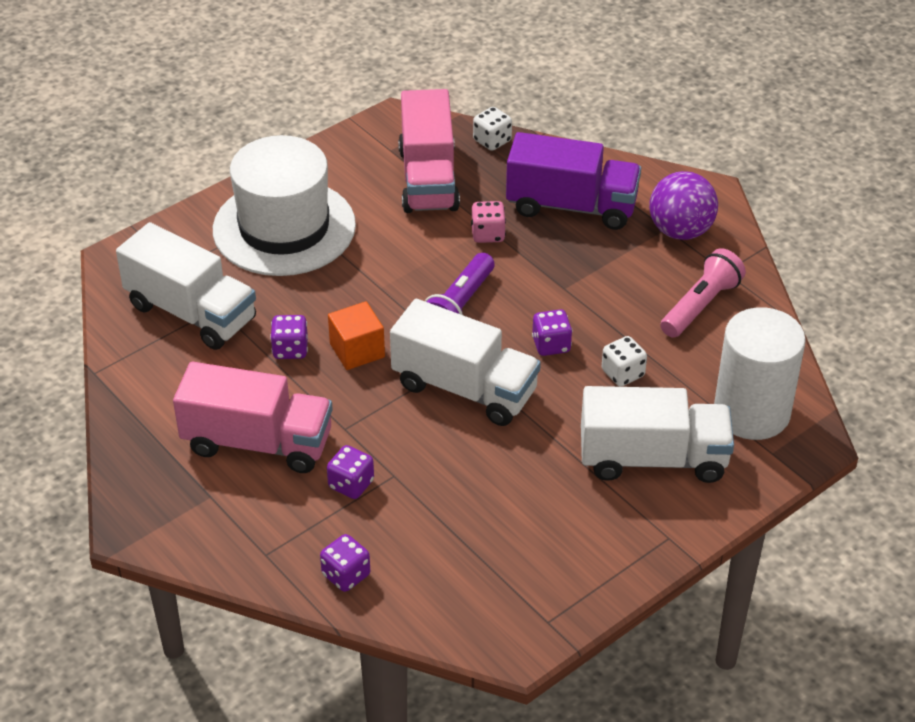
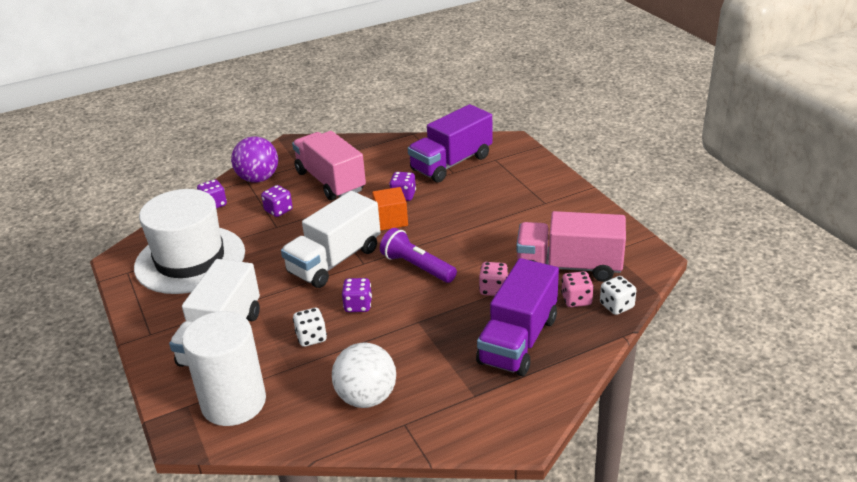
camera: 105 degrees right, 10 degrees down
white truck [116,222,256,350] -> purple truck [408,104,493,183]
pink truck [173,362,333,473] -> pink truck turned 120 degrees clockwise [292,131,366,200]
white hat [213,135,356,276] -> white hat moved to [134,189,245,294]
purple ball [649,171,718,240] -> purple ball moved to [231,136,278,183]
pink flashlight [660,248,746,338] -> white ball [332,343,396,408]
none -> pink dice [561,271,594,307]

